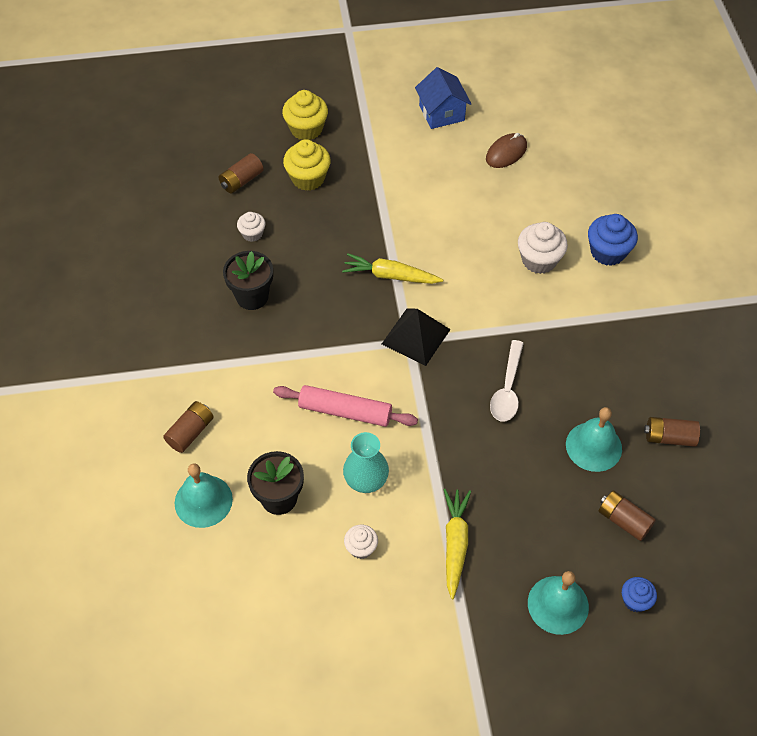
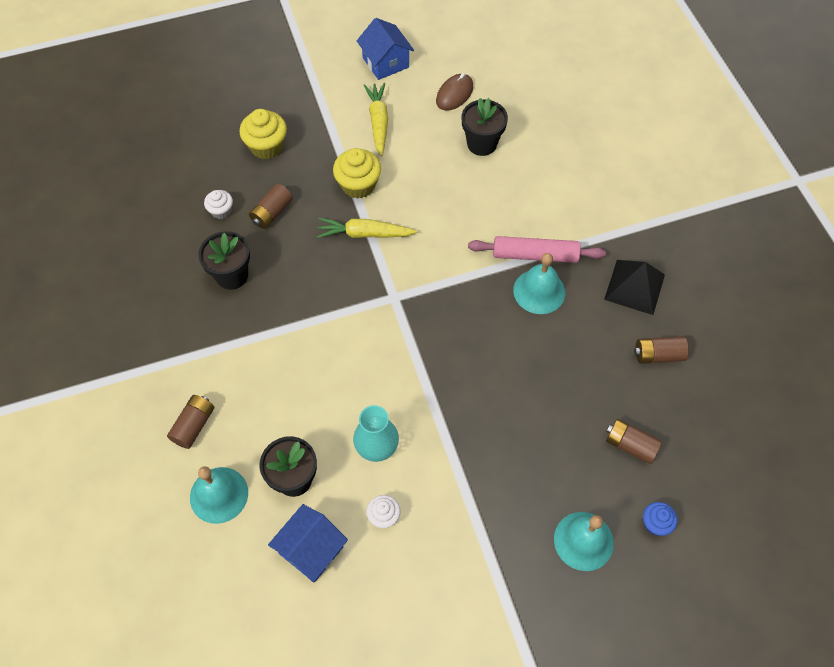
camera: 10 degrees left, 5 degrees up
brown battery [219,153,264,194] -> brown battery moved to [249,184,293,229]
pink rolling pin [273,385,418,427] -> pink rolling pin moved to [468,236,606,263]
yellow cupcake [282,90,328,140] -> yellow cupcake moved to [333,148,381,199]
black pyramid [382,308,451,366] -> black pyramid moved to [604,260,665,315]
yellow carrot [444,489,471,599] -> yellow carrot moved to [364,83,388,156]
white spoon [490,340,524,422] -> none
white cupcake [518,222,568,274] -> none
turquoise bell [566,407,622,472] -> turquoise bell moved to [513,253,565,314]
blue cupcake [588,214,638,266] -> none
none -> blue house [268,504,348,582]
none -> black flower pot [462,98,508,156]

